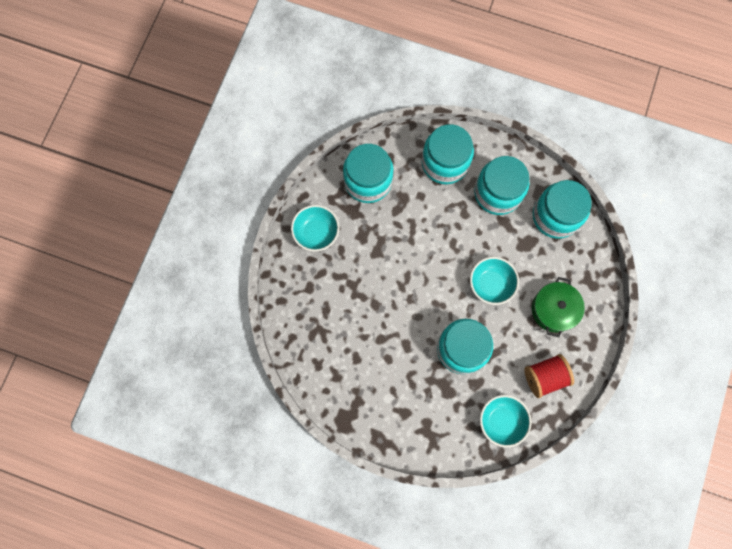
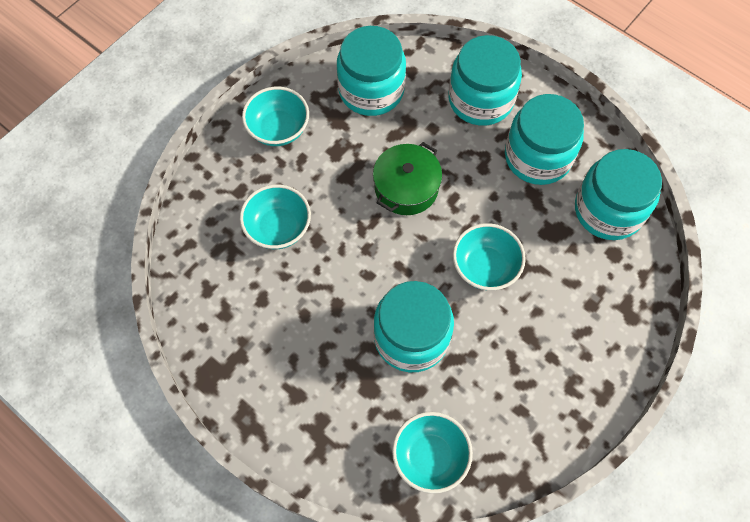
camera: 20 degrees right, 10 degrees down
red spool [525,354,574,398] -> none
green pot [532,277,585,337] -> green pot moved to [373,142,442,215]
none -> turquoise bowl [240,184,311,249]

